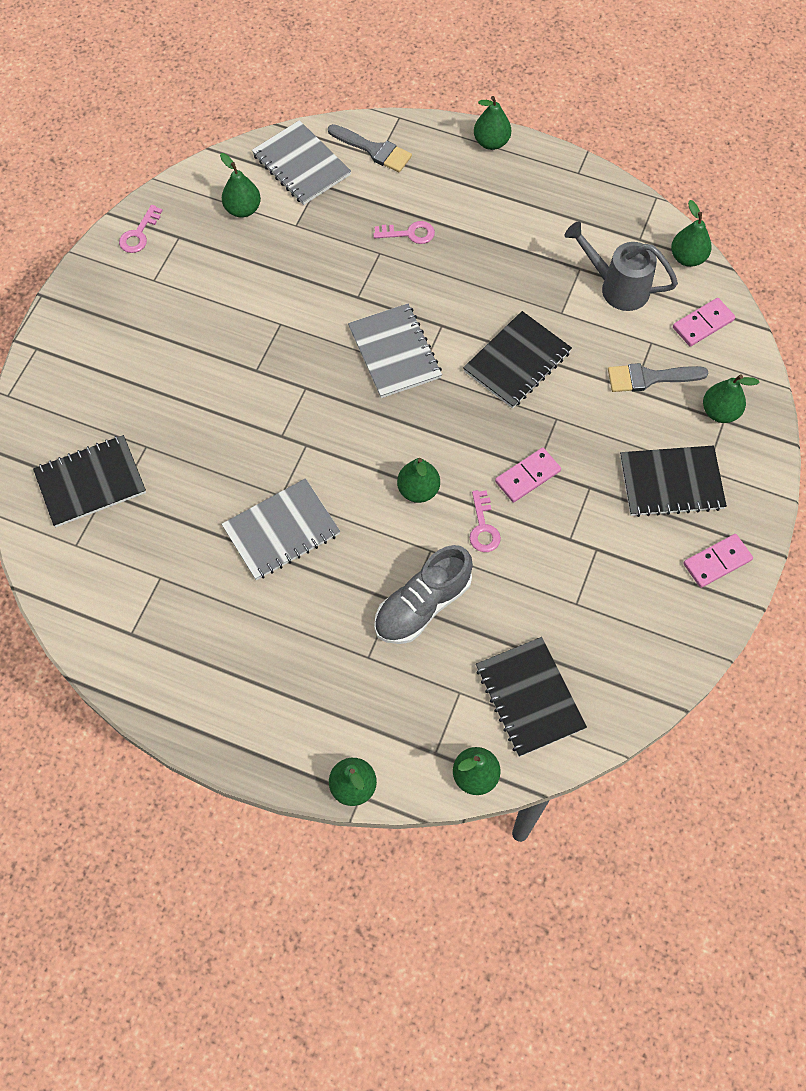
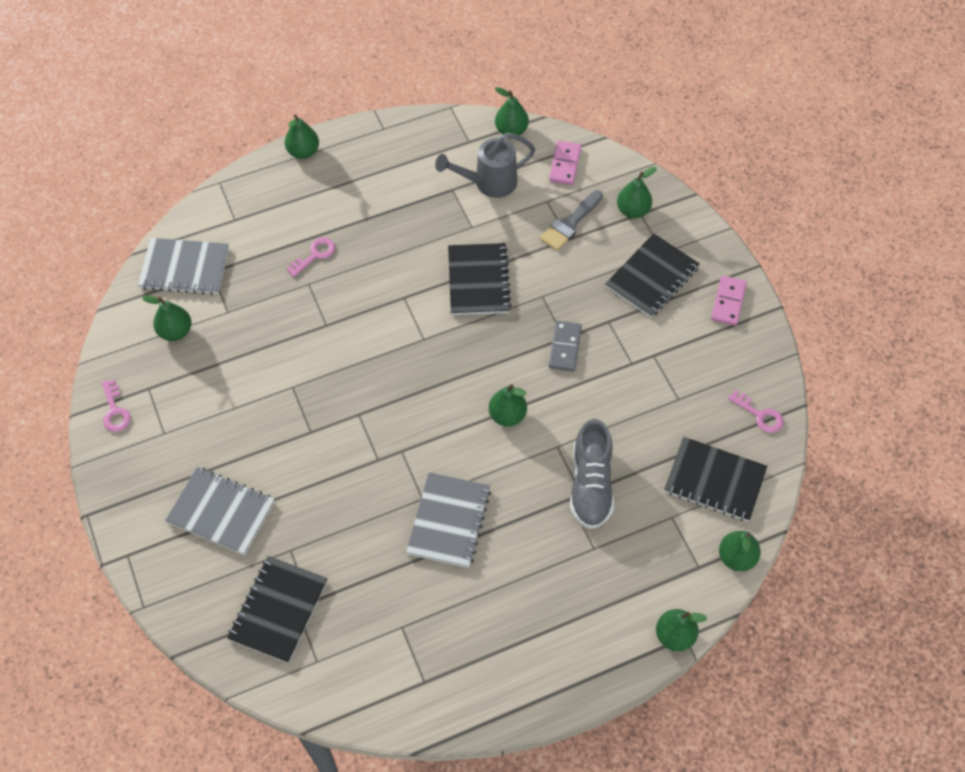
camera: 45 degrees left, 5 degrees down
grey brush [328,124,412,172] -> none
grey notebook [348,304,442,398] -> grey notebook moved to [165,467,275,555]
pink key [470,490,501,552] -> pink key moved to [728,390,784,433]
pink domino [495,448,561,502] -> grey domino [549,320,582,371]

